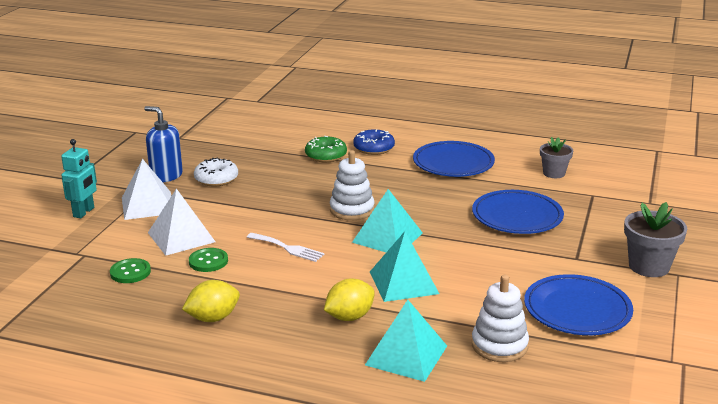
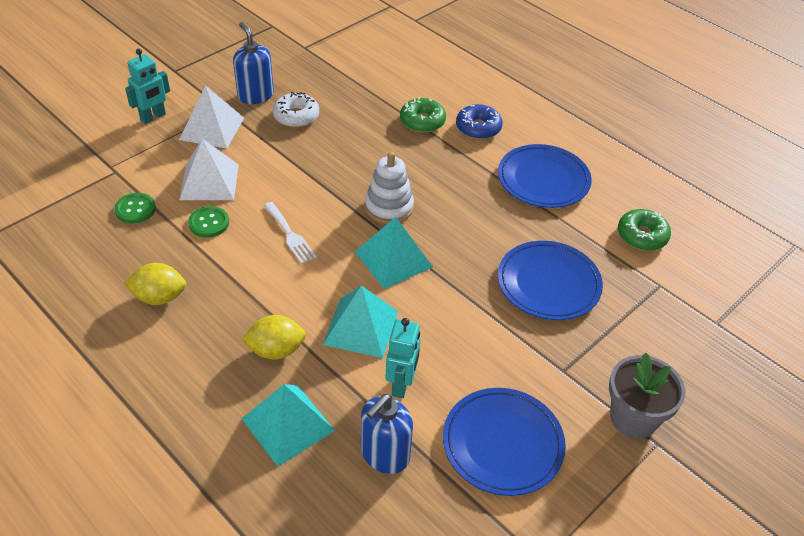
camera: 25 degrees right, 20 degrees up
white stacking toy [472,275,529,362] -> blue soap dispenser [361,394,413,474]
grey flower pot [540,137,573,178] -> green donut [618,209,671,251]
none -> turquoise robot [386,318,420,398]

